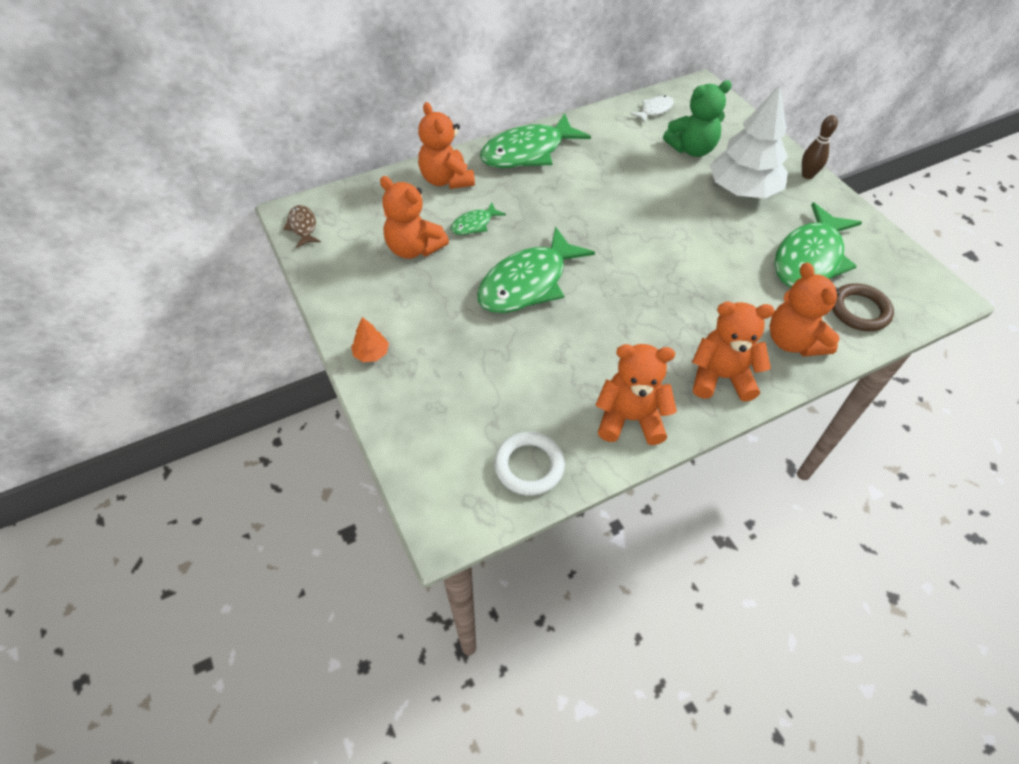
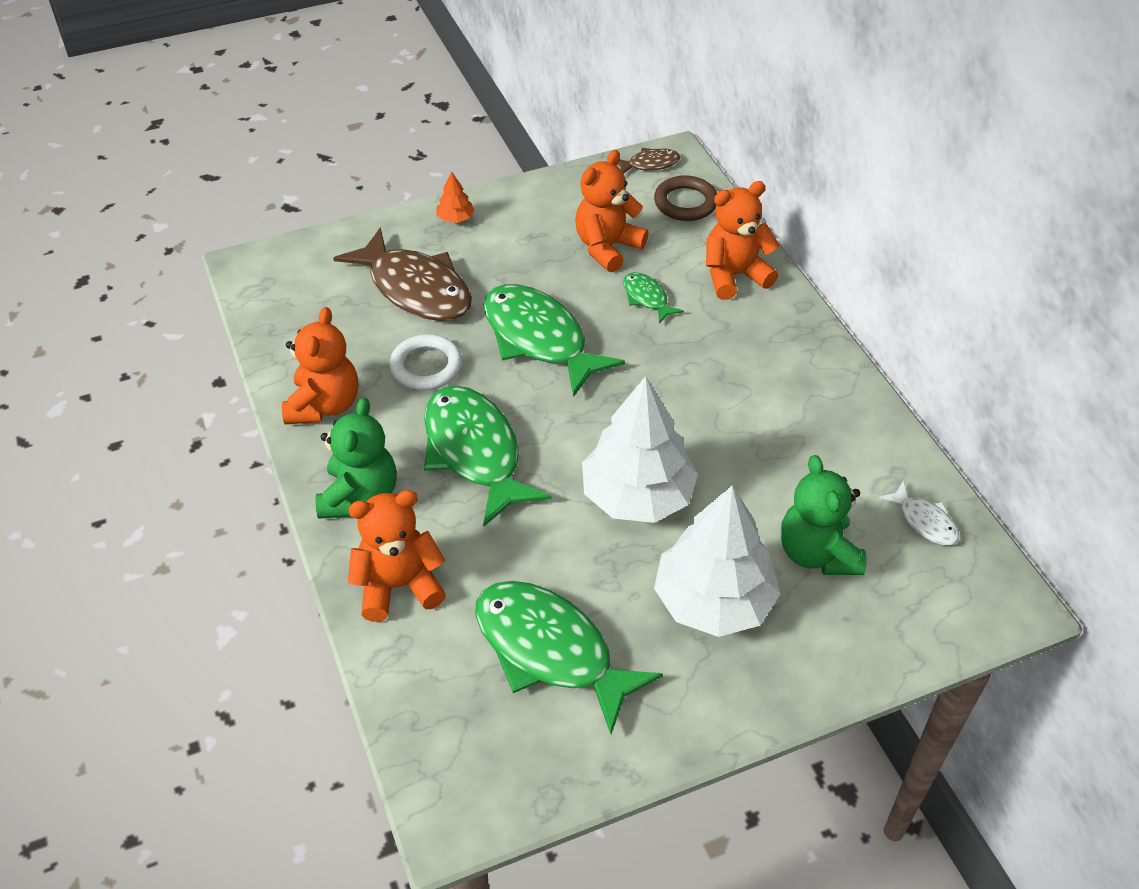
camera: 95 degrees right, 5 degrees down
green fish [480,113,591,168] -> green fish moved to [424,385,551,527]
white ring [494,432,565,496] -> white ring moved to [390,334,462,390]
orange teddy bear [692,302,775,402] -> green teddy bear [316,397,397,519]
brown bowling pin [802,115,838,179] -> none
brown ring [832,283,894,331] -> brown ring moved to [654,176,717,221]
none -> brown fish [333,228,472,321]
none -> white tree [582,376,698,523]

